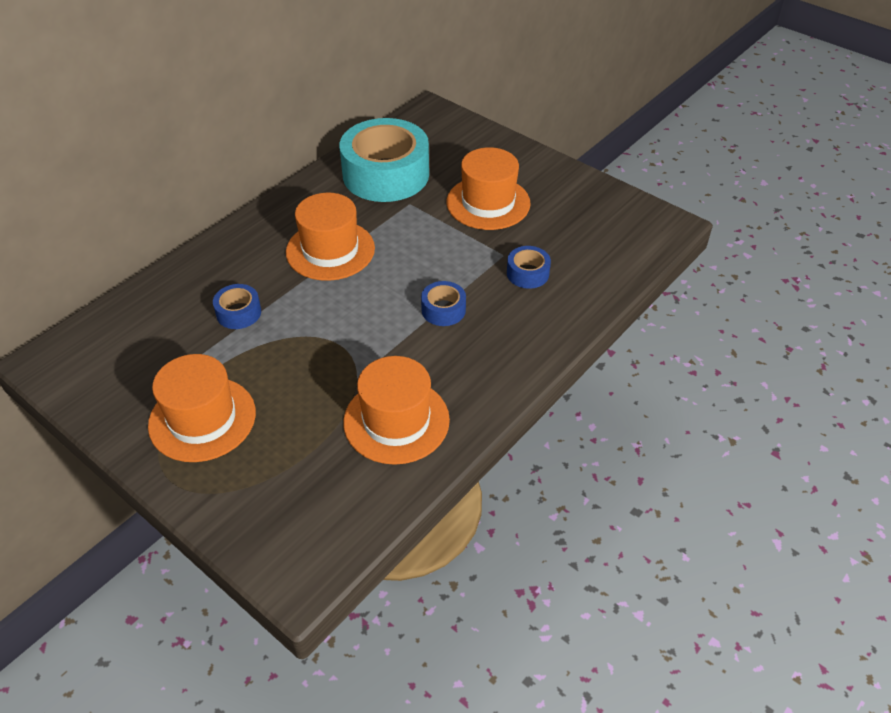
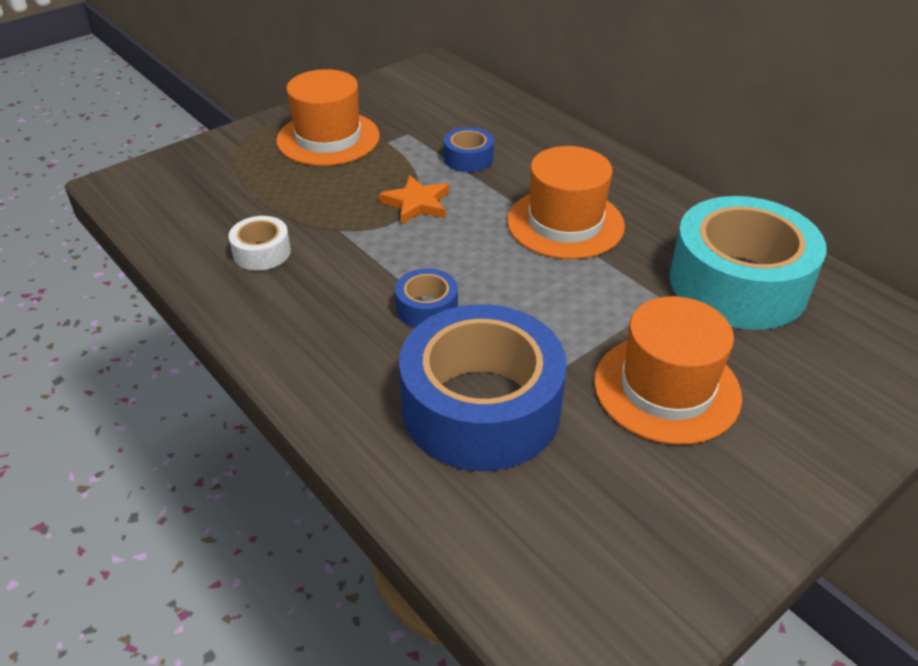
camera: 100 degrees right, 5 degrees down
orange hat [343,356,450,465] -> white tape [229,216,291,271]
blue tape [507,246,551,289] -> blue tape [399,304,567,471], size x2.28
none -> orange star [379,175,449,225]

